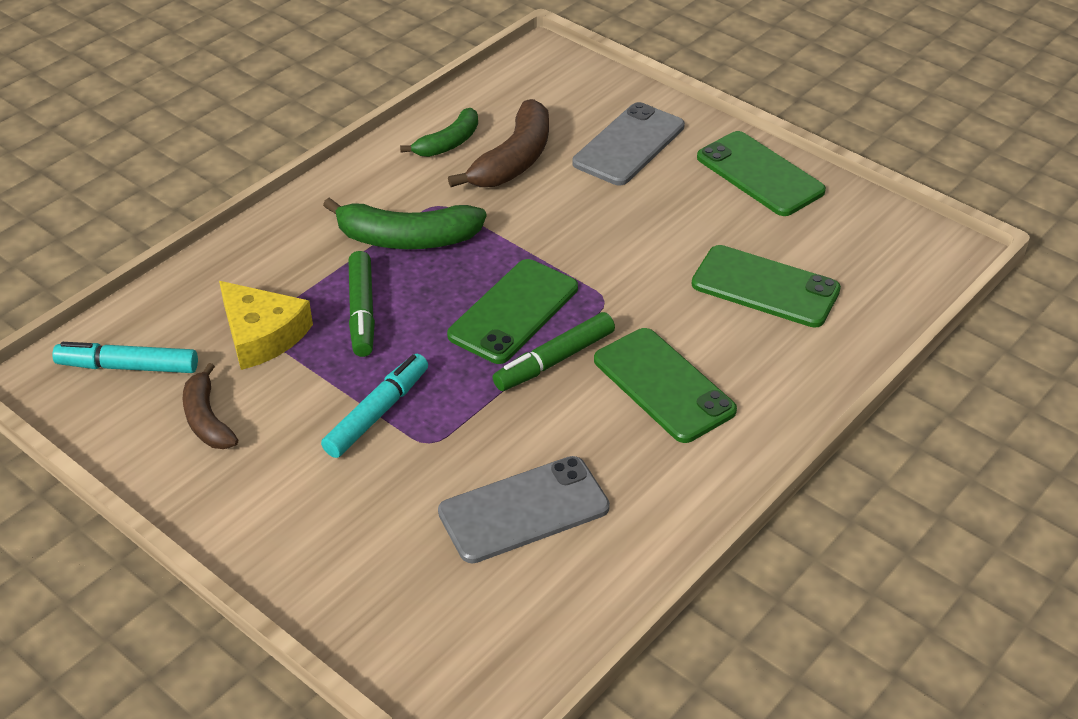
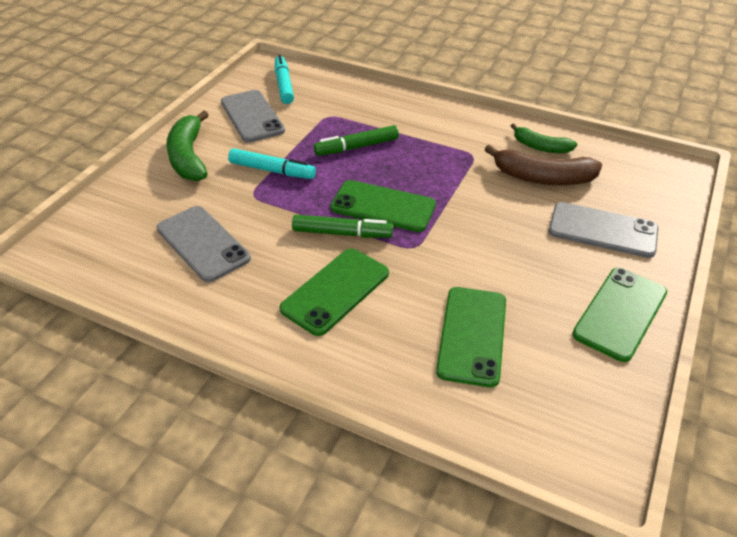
camera: 75 degrees right, 0 degrees up
brown banana [183,363,238,449] -> grey phone [221,90,285,142]
yellow cheese [219,281,313,370] -> none
green banana [323,198,486,249] -> green banana moved to [166,111,209,181]
green marker [493,312,615,391] -> green marker turned 150 degrees clockwise [292,215,393,238]

